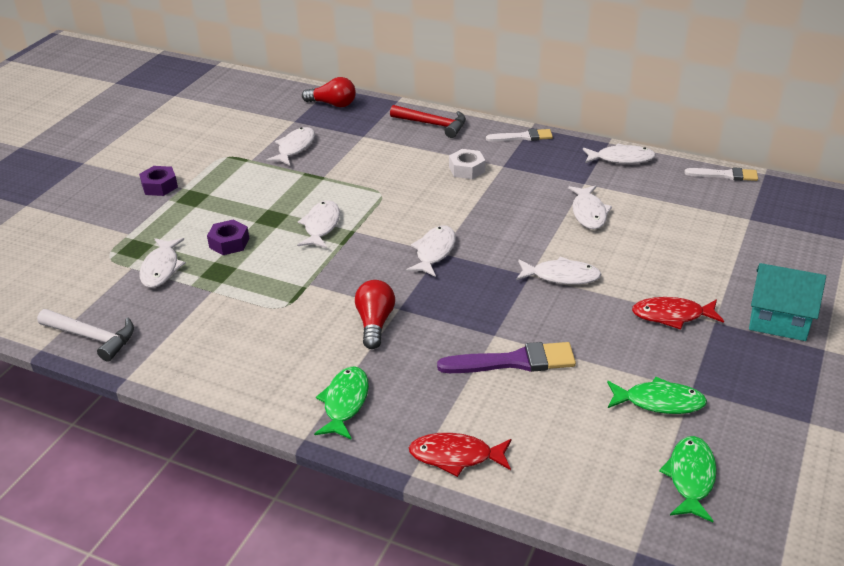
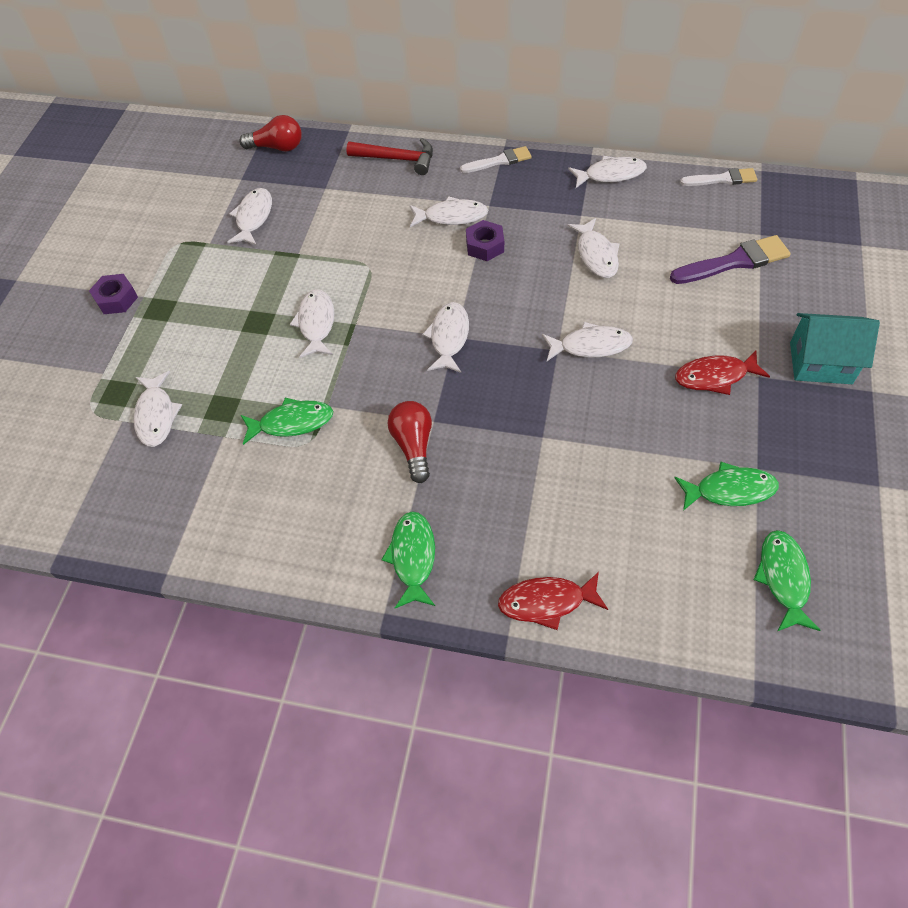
camera: 10 degrees left, 20 degrees up
white hammer [37,309,134,362] -> none
purple nut [207,219,249,255] -> purple nut moved to [466,220,504,261]
purple brush [437,342,576,373] -> purple brush moved to [670,235,791,284]
white nut [449,149,485,179] -> white fish [410,196,488,227]
none -> green fish [241,398,333,445]

